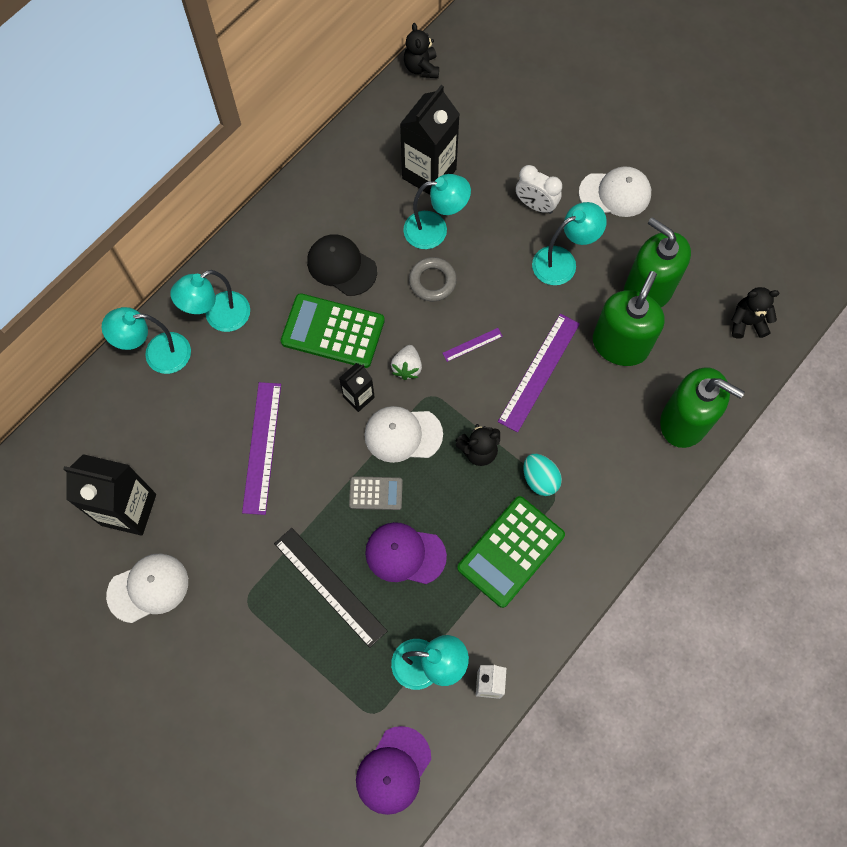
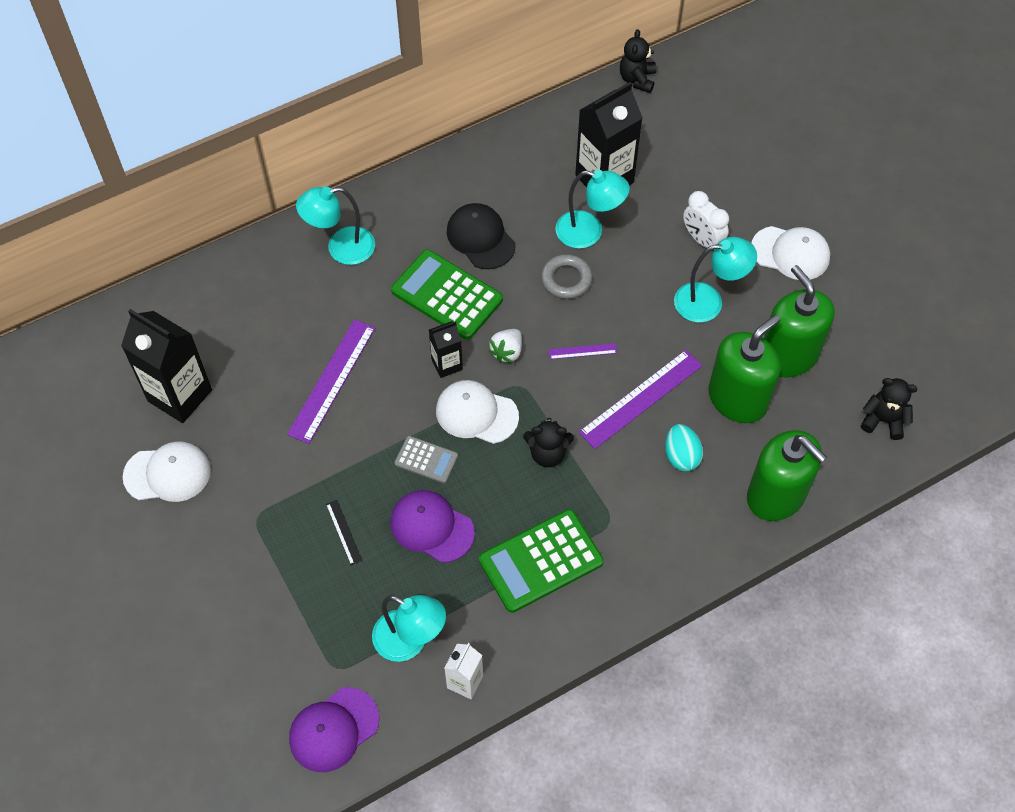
camera: 20 degrees right, 10 degrees down
turquoise lamp [101,307,191,374] -> none
black ruler [274,528,387,648] -> black ruler [326,500,362,566], size x0.47
turquoise egg [523,454,562,496] -> turquoise egg moved to [665,424,703,471]

